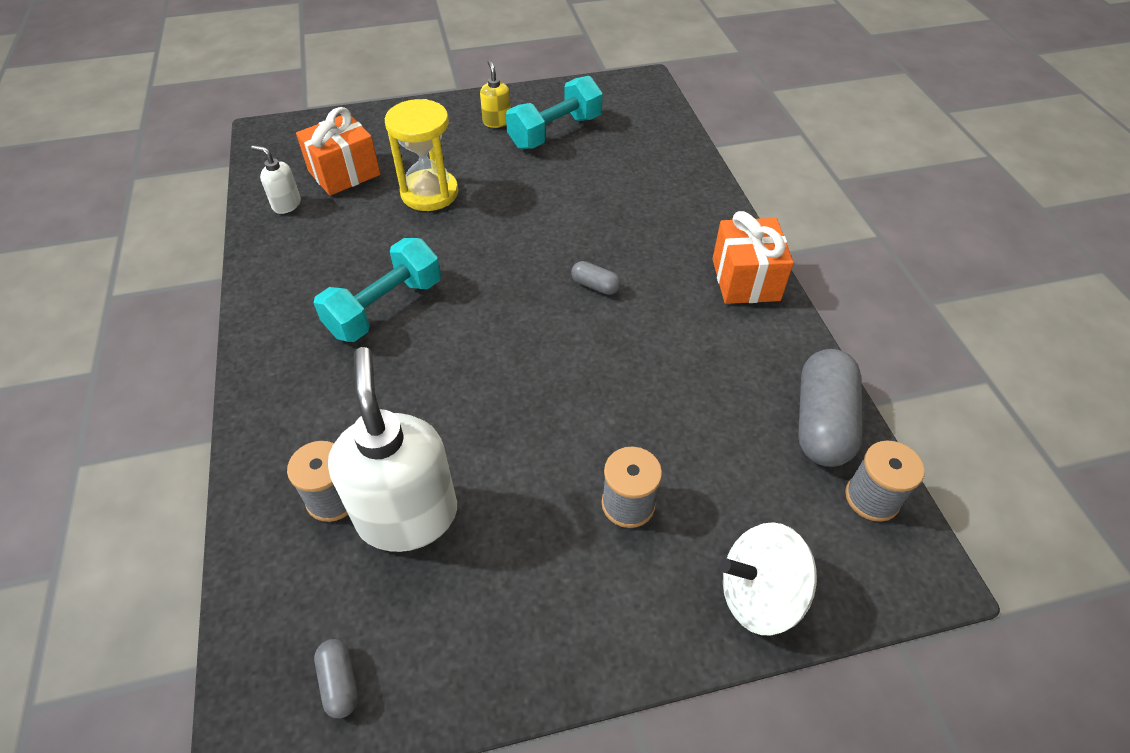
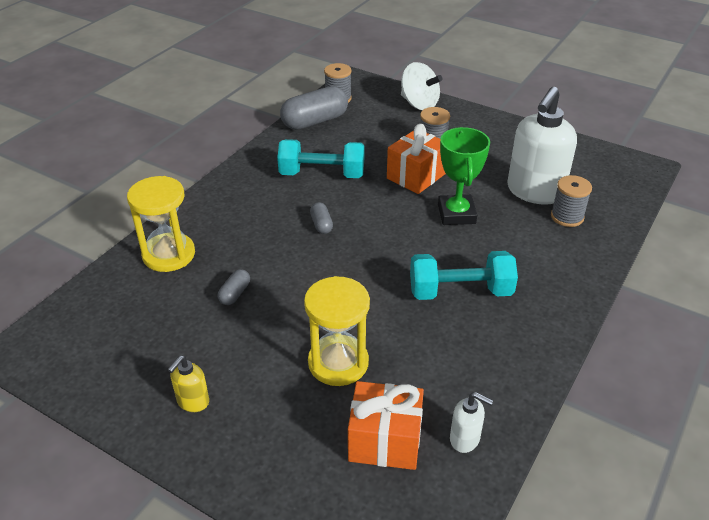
camera: 135 degrees left, 10 degrees down
white soap dispenser [251,145,301,214] -> white soap dispenser turned 45 degrees counterclockwise [450,392,494,453]
grey capsule [314,639,358,718] -> grey capsule moved to [218,269,250,305]
turquoise dumbbell [506,76,603,149] -> turquoise dumbbell moved to [277,139,365,178]
orange gift [712,211,794,304] -> orange gift moved to [387,124,446,194]
none -> yellow hourglass [127,176,195,272]
none -> green trophy [438,127,490,225]

